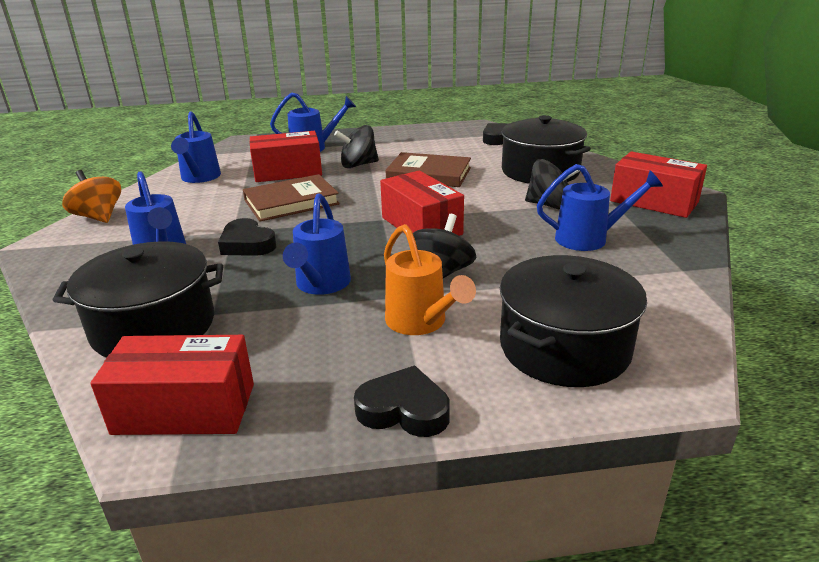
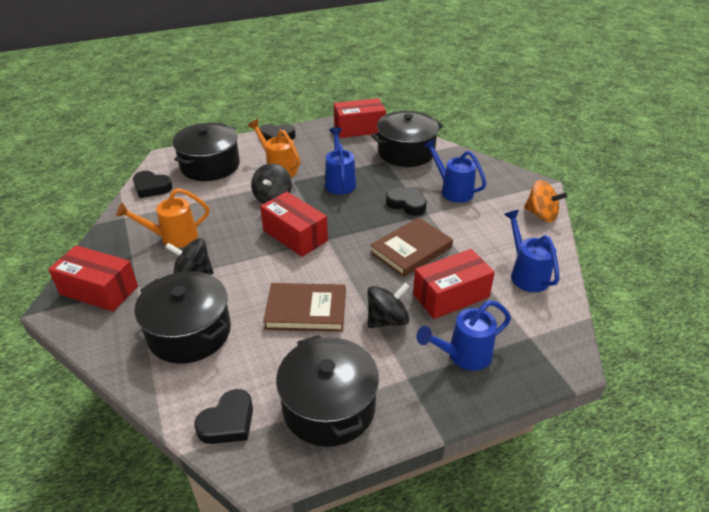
camera: 165 degrees right, 10 degrees up
blue watering can [537,164,663,251] -> orange watering can [116,188,209,248]
none -> black heart [133,171,173,198]
none -> black pot [276,335,379,447]

